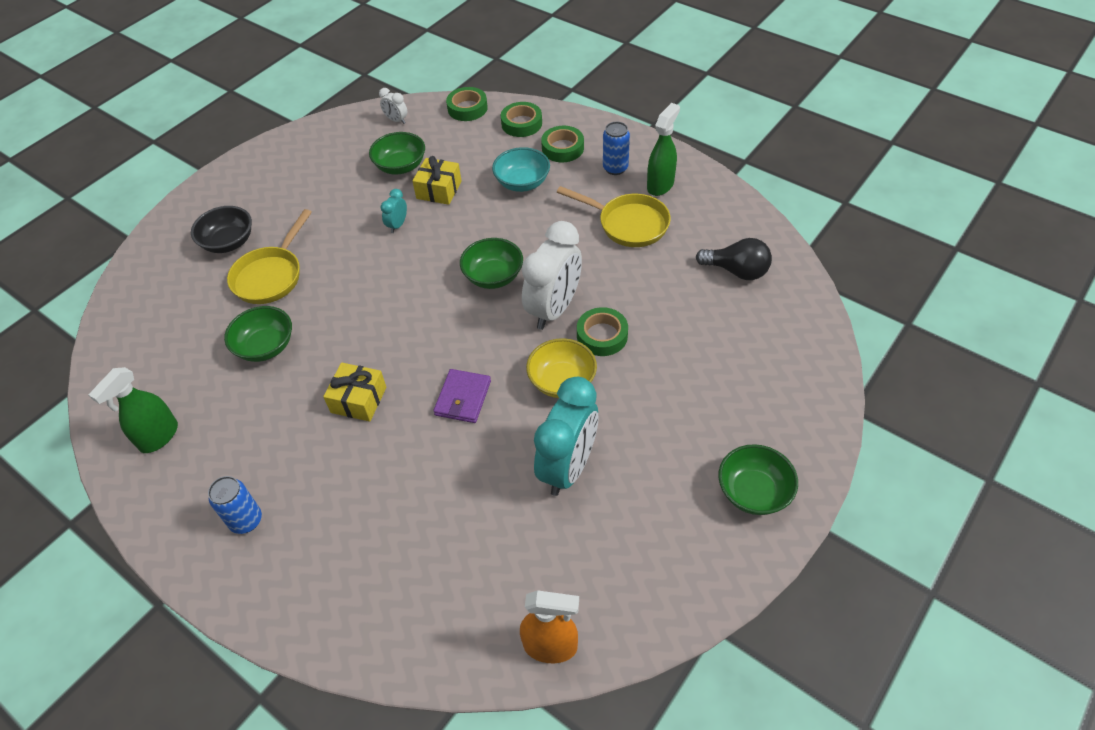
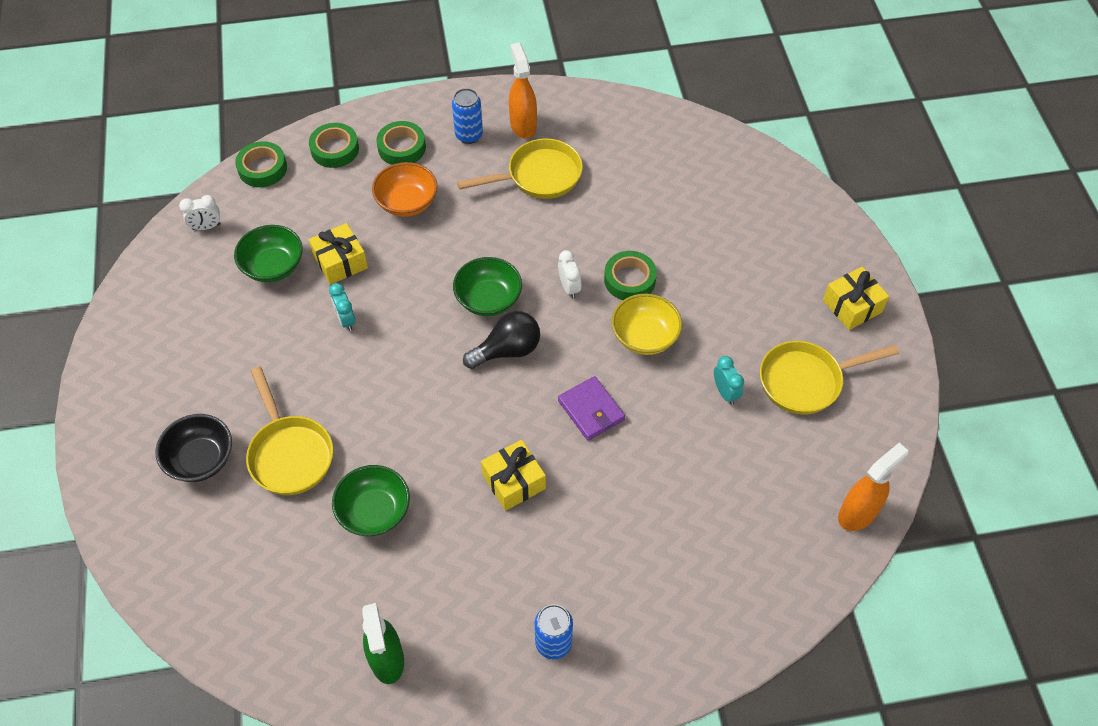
camera: 50 degrees left, 5 degrees up
turquoise bowl [492,147,550,192] -> orange bowl [372,162,438,217]
white clock [522,221,582,330] -> white clock [558,250,581,299], size x0.44
turquoise clock [534,377,599,496] -> turquoise clock [714,356,744,405], size x0.44
green spray bottle [647,103,680,196] -> orange spray bottle [509,43,537,139]
black light bulb [696,238,772,280] -> black light bulb moved to [463,311,540,369]
green bowl [718,444,798,515] -> yellow gift [823,267,889,330]
none -> yellow pan [760,341,899,415]

